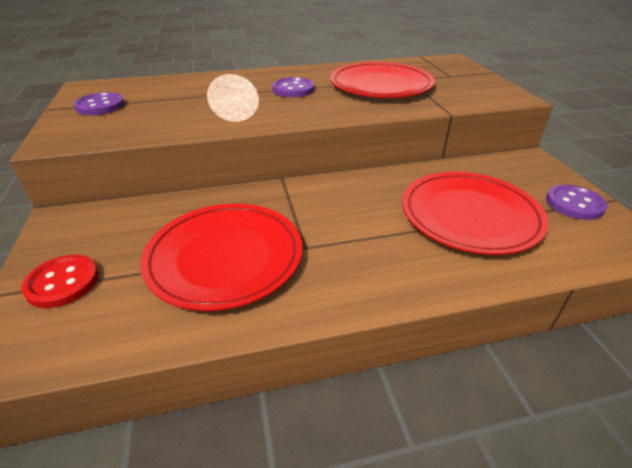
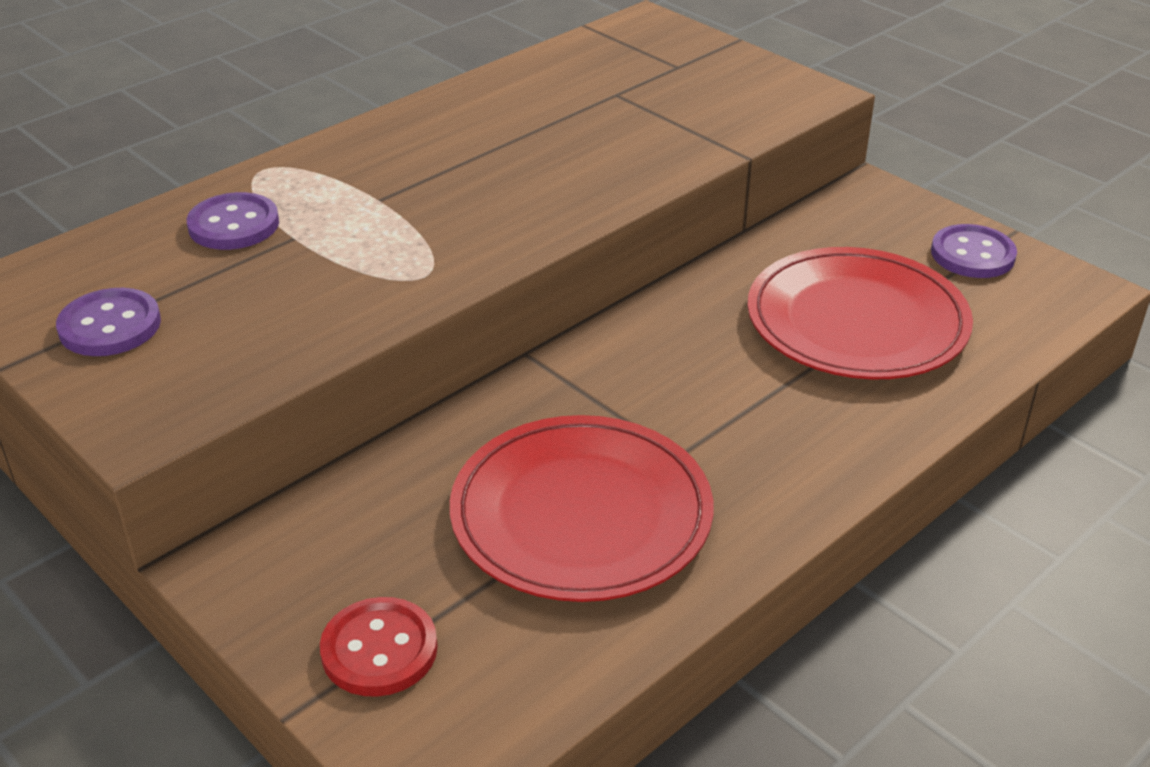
camera: 30 degrees left, 0 degrees up
purple button [272,77,314,97] -> purple button moved to [187,192,279,250]
red plate [330,62,435,98] -> none

